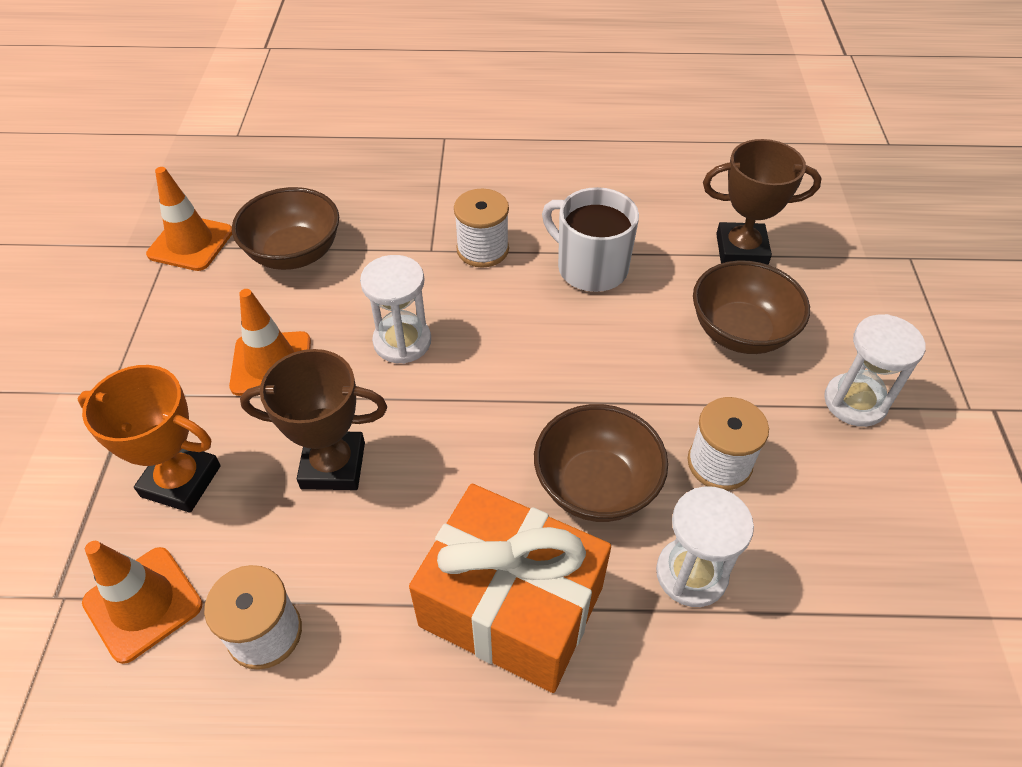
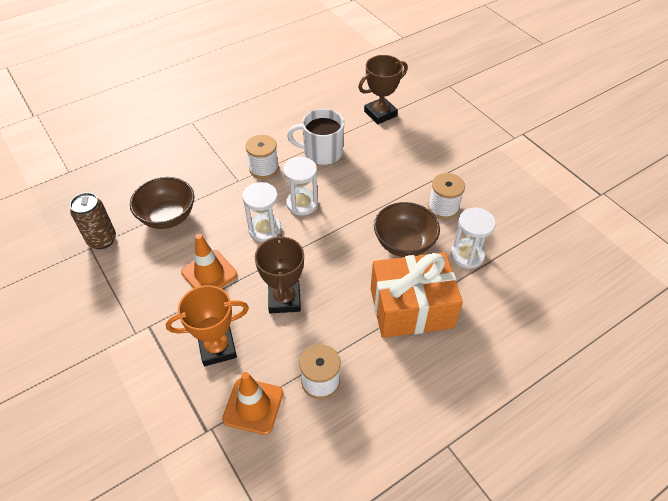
camera: 35 degrees left, 0 degrees up
orange traffic cone [146,167,232,271] -> brown can [70,192,116,249]
brown trophy [240,349,387,490] -> brown trophy turned 60 degrees counterclockwise [255,233,304,313]
brown bowl [693,260,810,354] -> none
white hourglass [824,314,925,427] -> white hourglass moved to [283,157,318,216]

